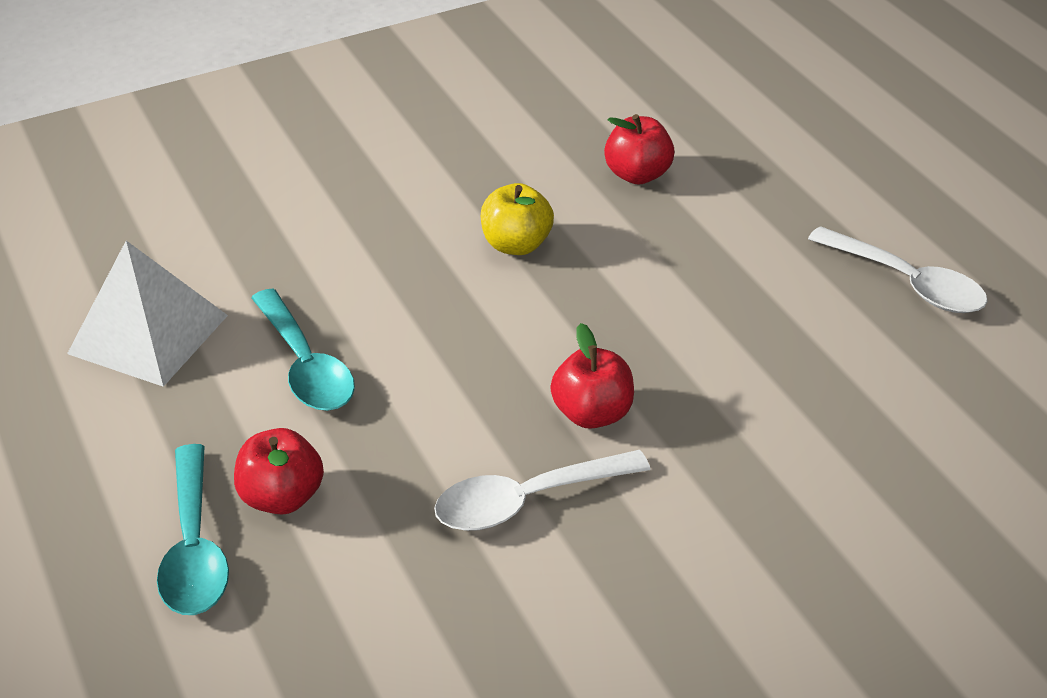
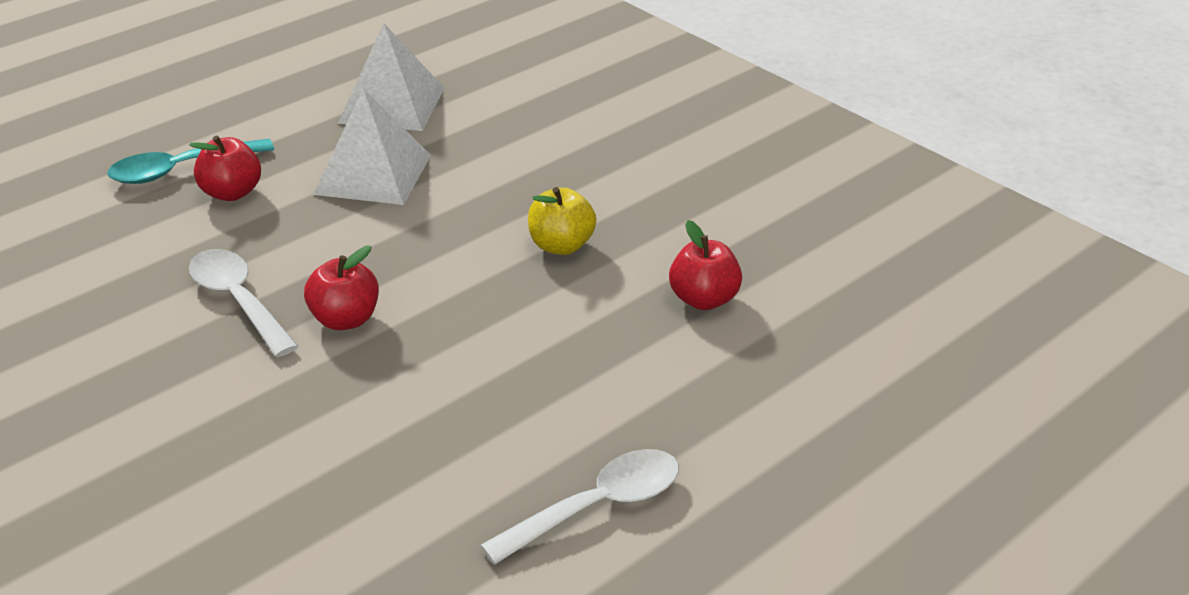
camera: 75 degrees right, 5 degrees down
turquoise spoon [251,289,355,411] -> white pyramid [313,89,431,205]
white spoon [808,226,988,313] -> white spoon turned 150 degrees counterclockwise [480,449,679,564]

